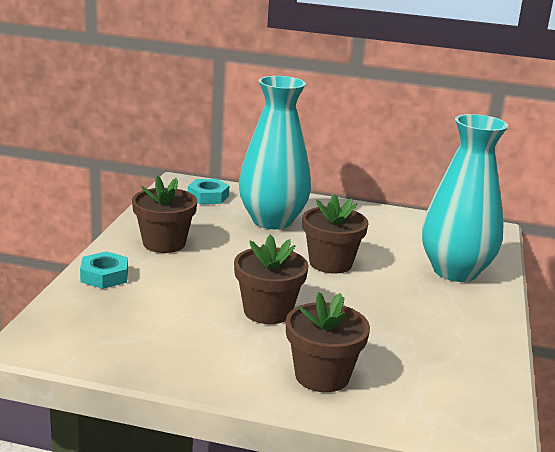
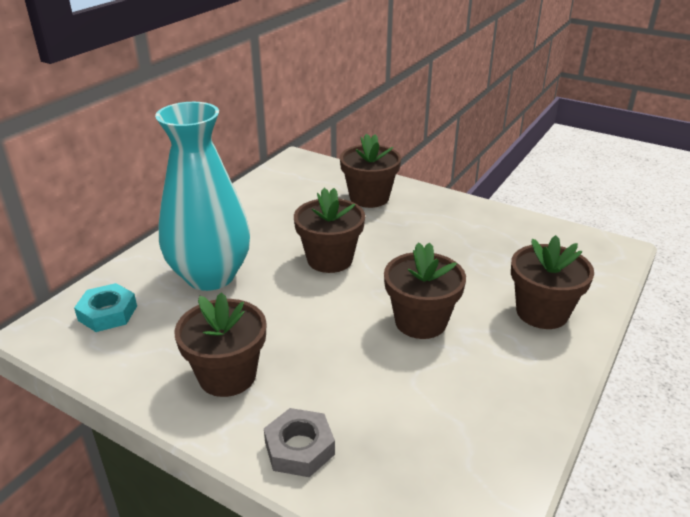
camera: 70 degrees left, 10 degrees up
turquoise nut [80,251,128,289] -> grey nut [264,408,335,477]
turquoise vase [422,114,508,282] -> brown flower pot [340,134,401,208]

